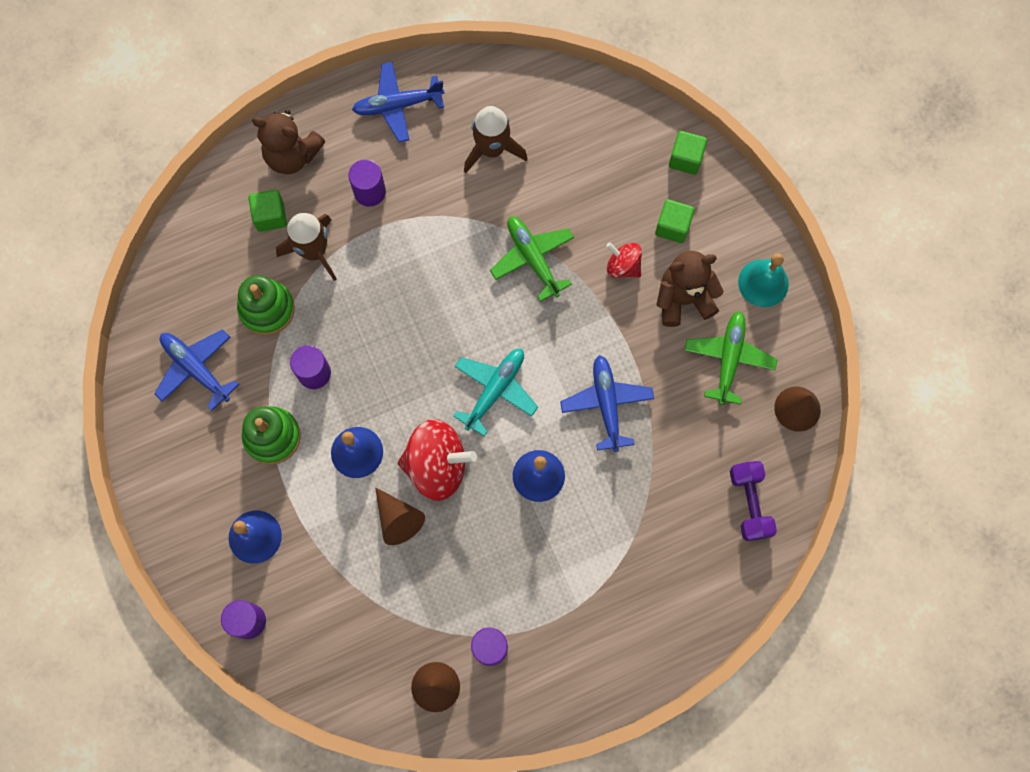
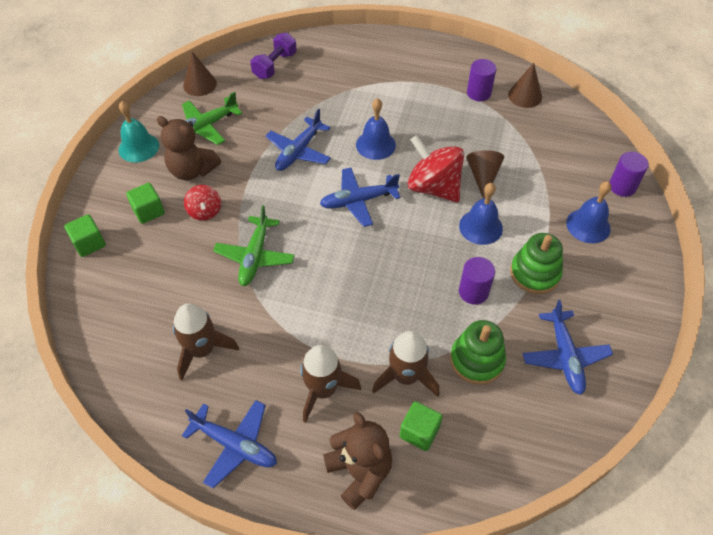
camera: 140 degrees left, 20 degrees down
purple cylinder [348,159,386,207] -> brown rocket [300,345,361,423]
turquoise plane [453,349,538,436] -> blue plane [320,168,401,227]

